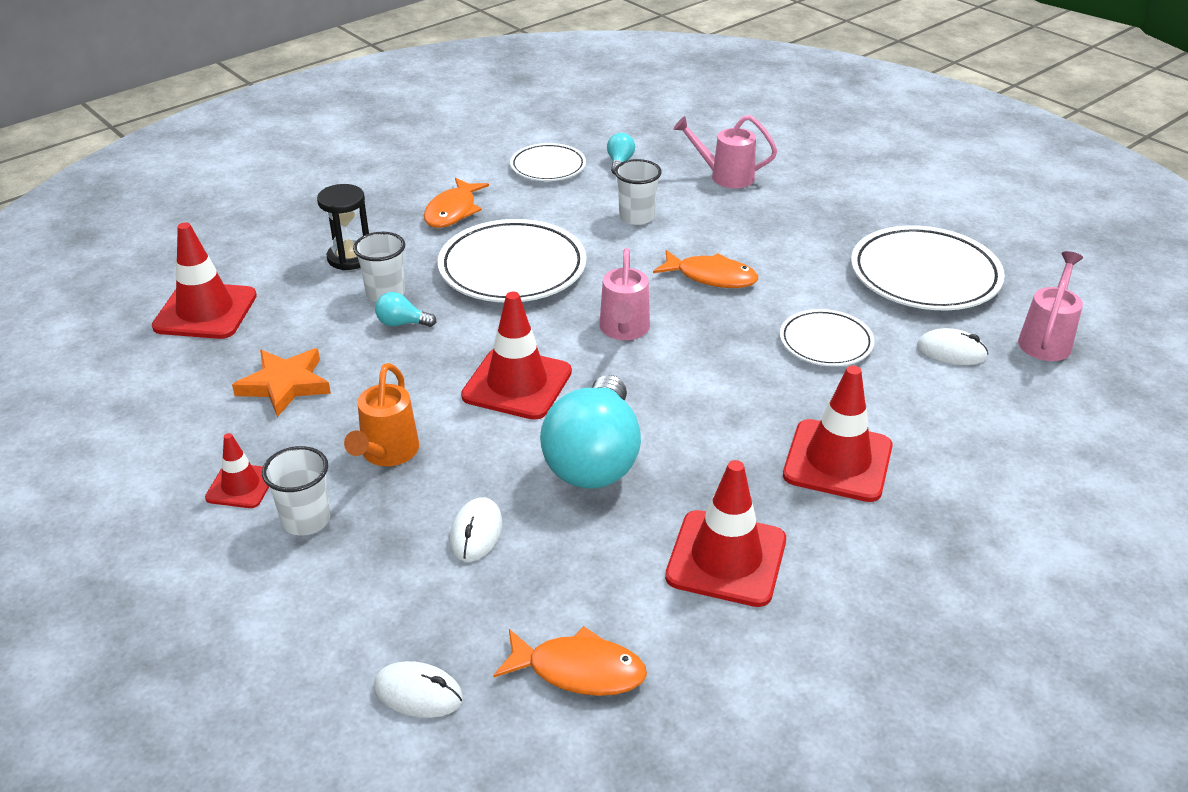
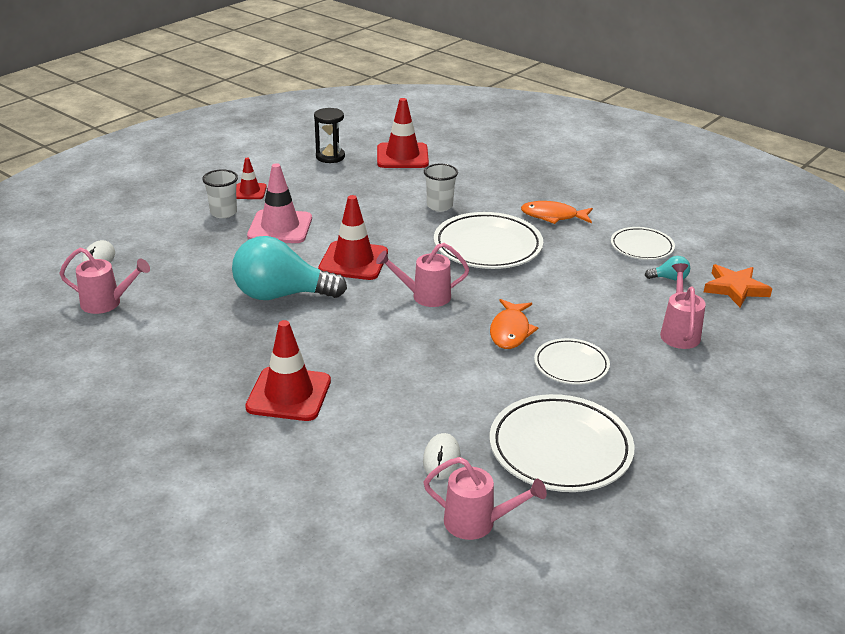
camera: 80 degrees right, 5 degrees down
orange star [232,348,331,417] -> orange star moved to [704,264,772,307]
black hourglass [317,184,369,270] -> black hourglass moved to [314,108,345,163]
orange watering can [344,363,419,466] -> pink traffic cone [247,163,312,243]
turquoise light bulb [375,292,436,327] -> none
white mouse [450,497,502,562] -> none
orange fish [493,626,647,696] -> pink watering can [59,248,150,314]
white cup [614,159,662,225] -> none
red traffic cone [665,460,786,607] -> none
white plate [780,309,874,366] -> white plate moved to [534,338,610,385]

